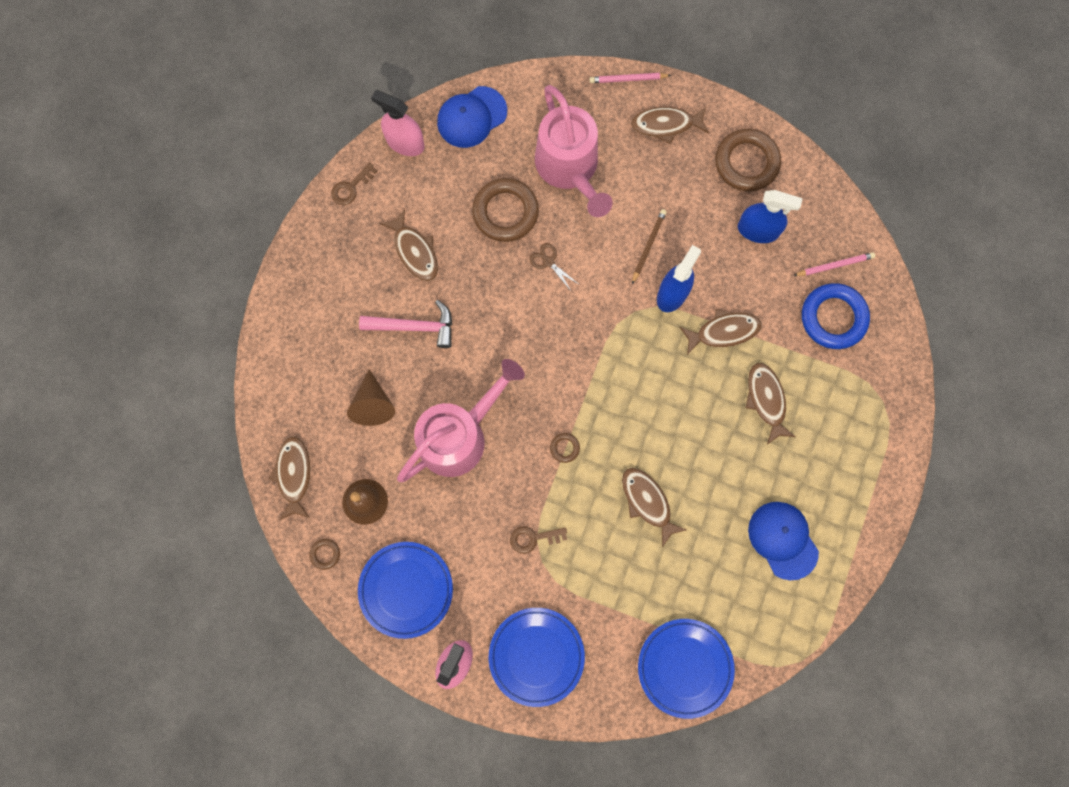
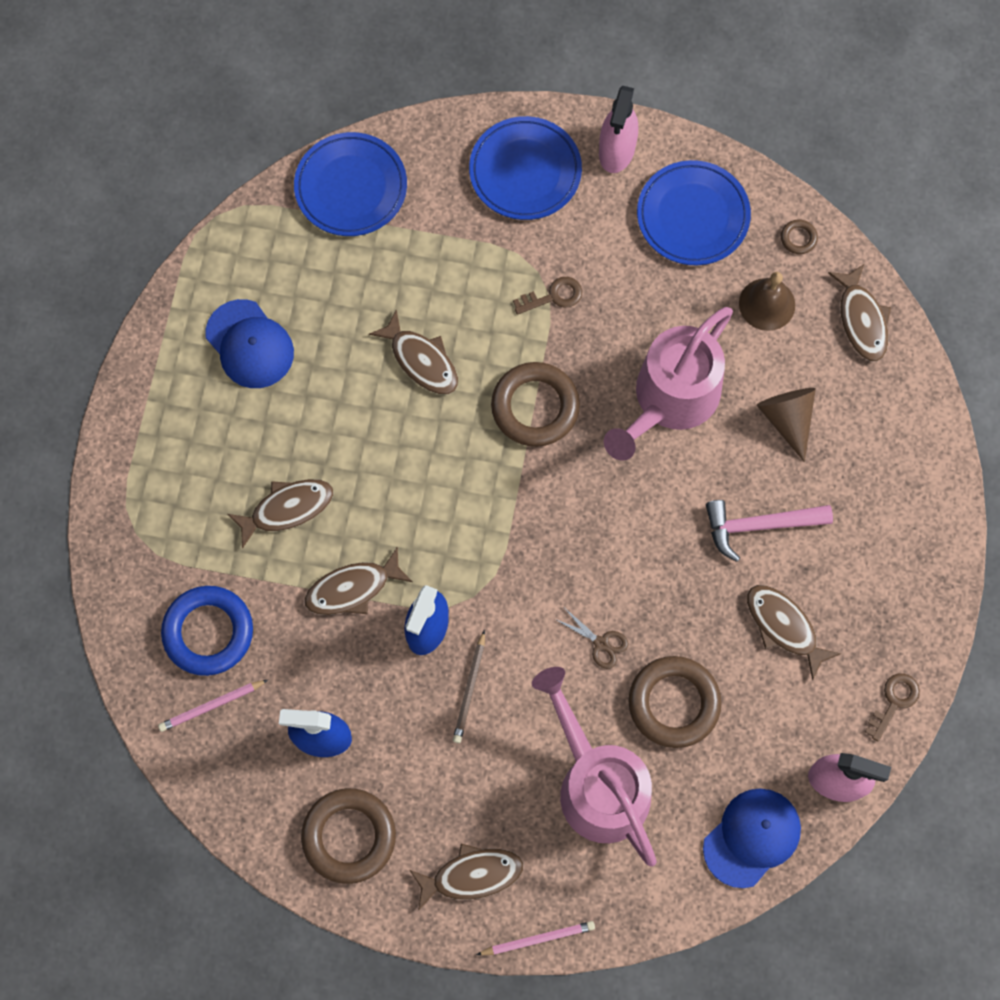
camera: 170 degrees right, 5 degrees down
brown ring [550,433,580,463] -> brown ring [491,362,580,447], size x2.32
brown fish [746,363,796,445] -> brown fish turned 90 degrees counterclockwise [227,479,333,549]

